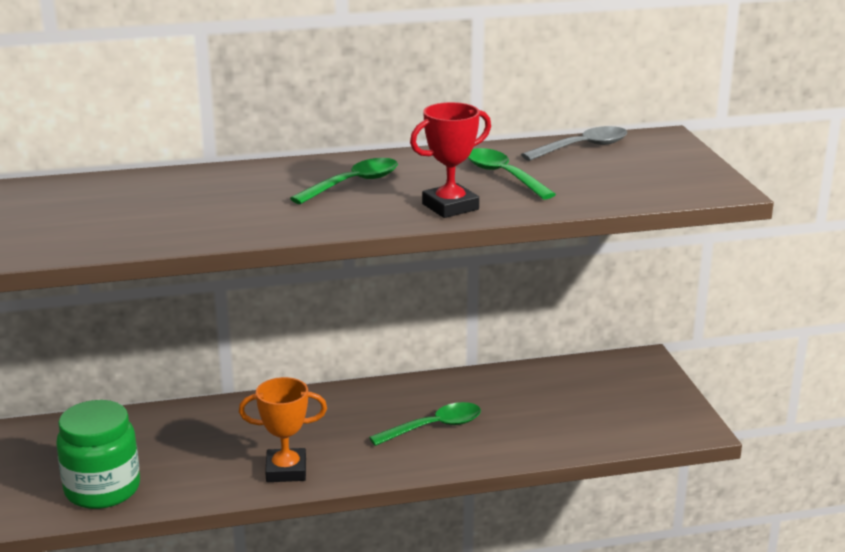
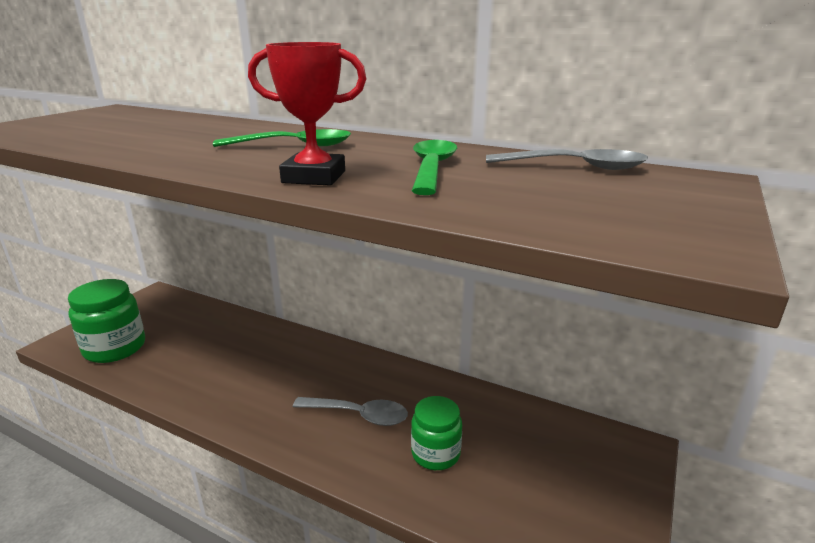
camera: 40 degrees right, 0 degrees up
orange trophy [239,377,327,482] -> none
green spoon [369,402,481,446] -> grey spoon [293,397,408,426]
none -> green jar [411,396,462,470]

